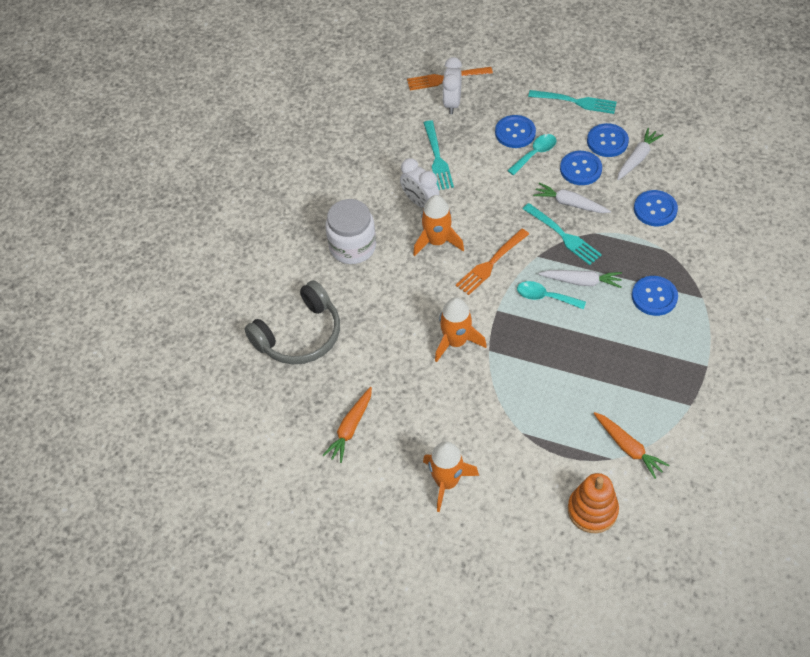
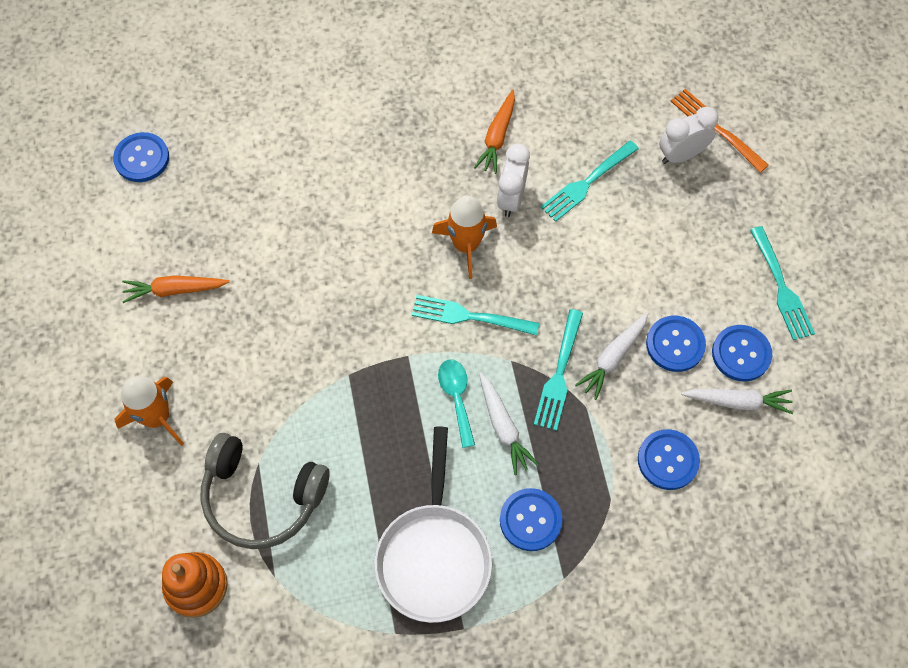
camera: 55 degrees right, 10 degrees up
grey headphones [244,280,340,364] -> grey headphones moved to [200,433,329,549]
white jar [326,199,376,264] -> none
orange rocket [435,297,487,362] -> none
orange fork [456,229,529,295] -> turquoise fork [412,295,539,336]
blue button [495,115,536,148] -> blue button moved to [113,132,169,182]
turquoise spoon [507,134,556,175] -> none
white carrot [533,183,611,213] -> white carrot turned 135 degrees counterclockwise [575,313,648,400]
orange carrot [594,412,669,479] -> orange carrot moved to [474,90,515,174]
none -> white pan [374,426,492,623]

